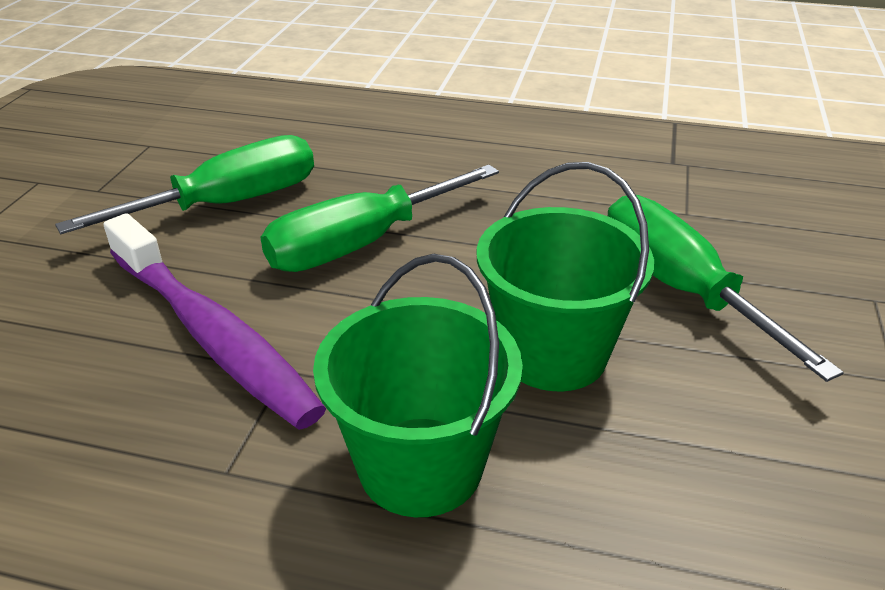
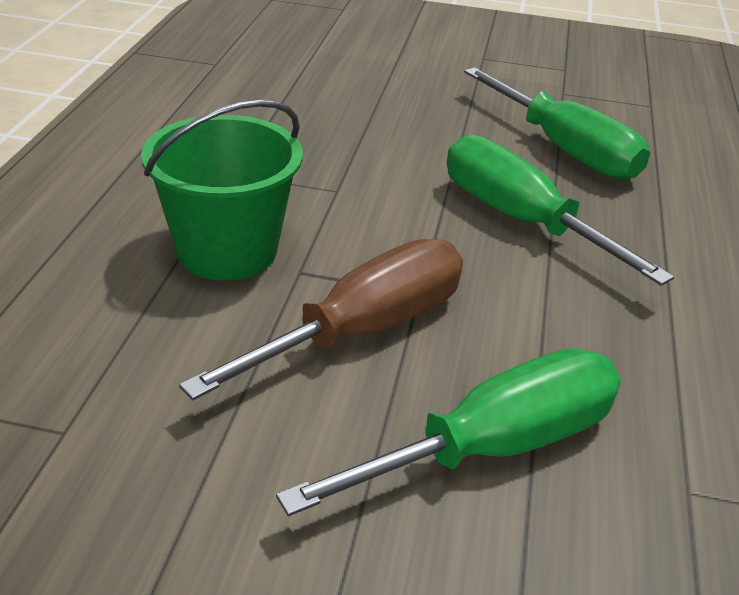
camera: 85 degrees right, 0 degrees up
purple toothbrush [103,213,326,430] -> none
green bucket [477,162,654,391] -> brown screwdriver [179,238,463,400]

